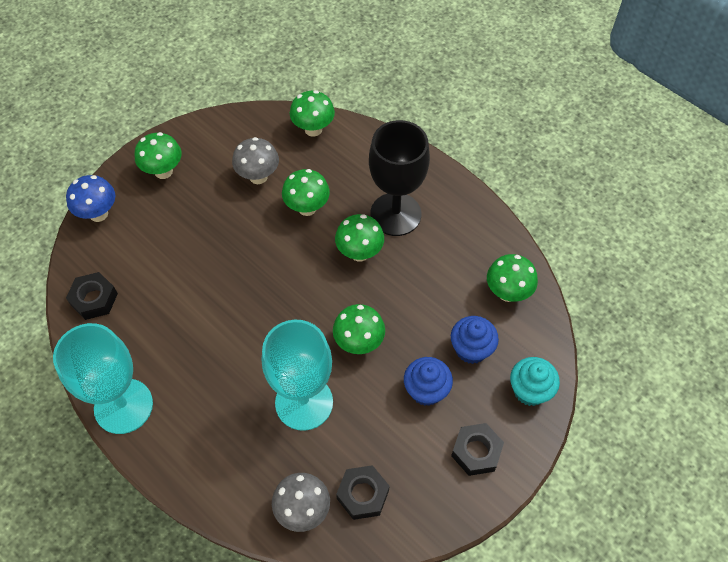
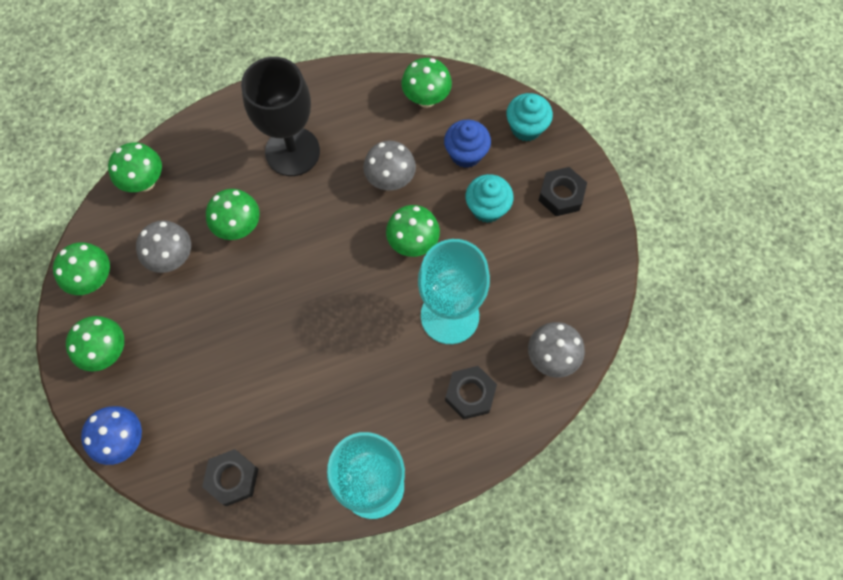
camera: 65 degrees left, 10 degrees up
green mushroom [335,214,384,262] -> green mushroom moved to [53,242,110,295]
black nut [336,465,389,520] -> black nut moved to [445,366,497,420]
blue cupcake [404,357,453,406] -> turquoise cupcake [466,174,514,223]
none -> grey mushroom [363,141,416,191]

